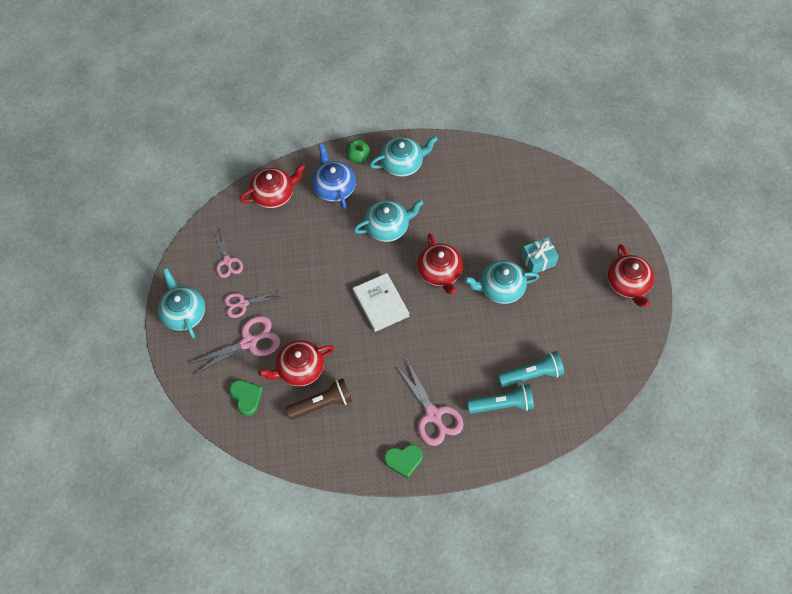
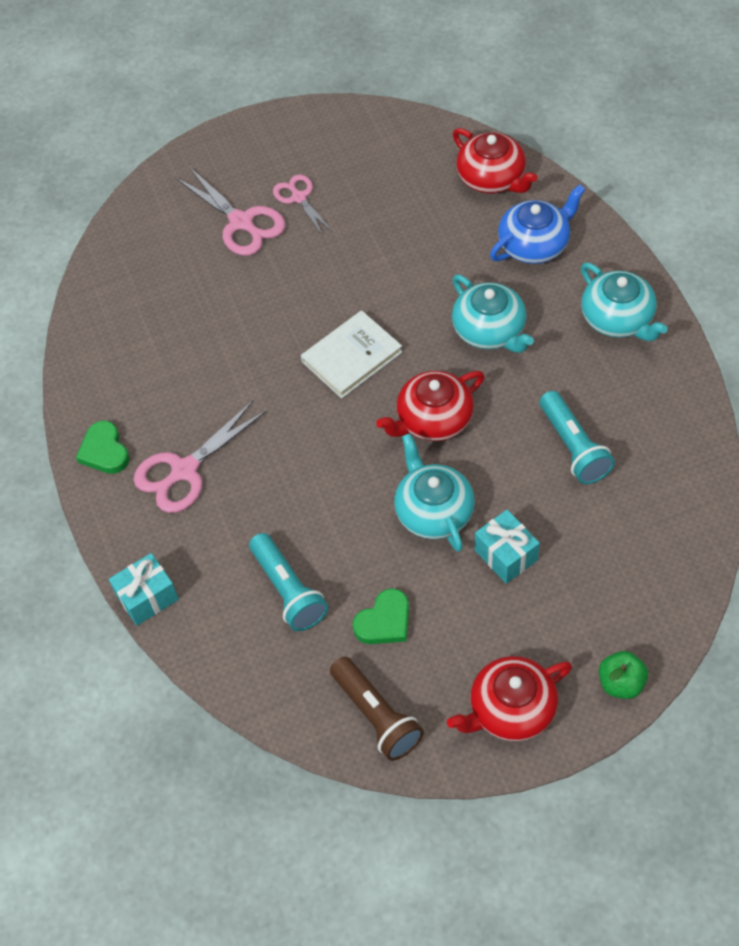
camera: 80 degrees right, 5 degrees down
turquoise teapot [158,268,205,338] -> none
pink scissors [214,231,243,278] -> none
green heart [229,380,263,416] -> green heart moved to [353,588,409,644]
red teapot [258,340,334,387] -> none
brown flashlight [286,378,352,420] -> brown flashlight moved to [330,657,424,761]
green apple [346,139,370,163] -> green apple moved to [599,651,648,699]
turquoise flashlight [467,384,534,414] -> turquoise flashlight moved to [540,391,615,484]
none -> turquoise gift [109,553,179,626]

